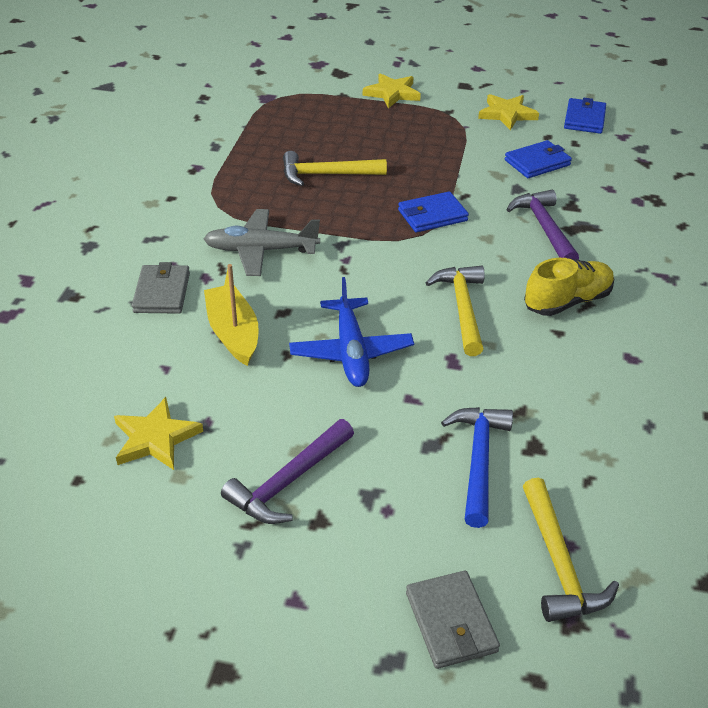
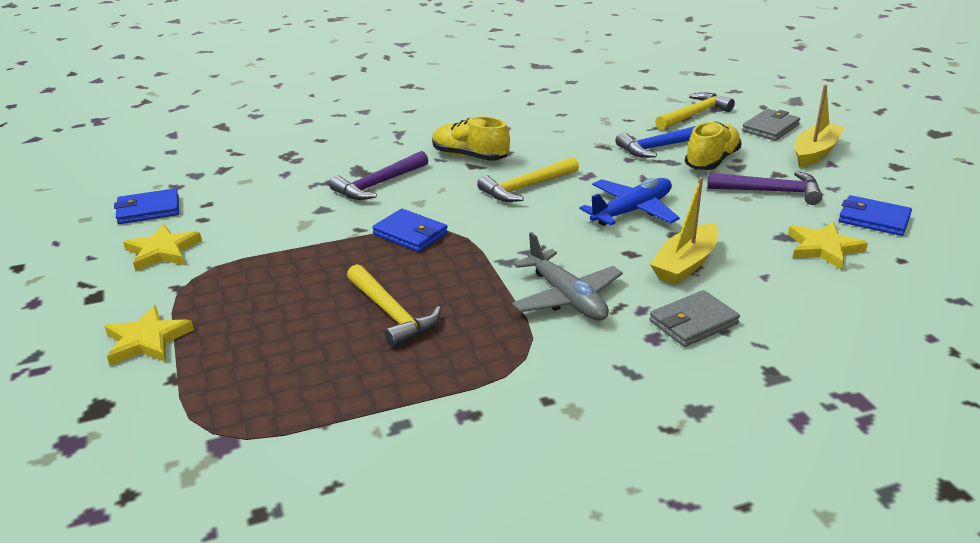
camera: 120 degrees left, 10 degrees down
blue wallet [505,140,572,178] -> blue wallet moved to [839,195,912,236]
none -> yellow shoe [685,122,742,170]
none -> yellow boat [795,84,845,167]

